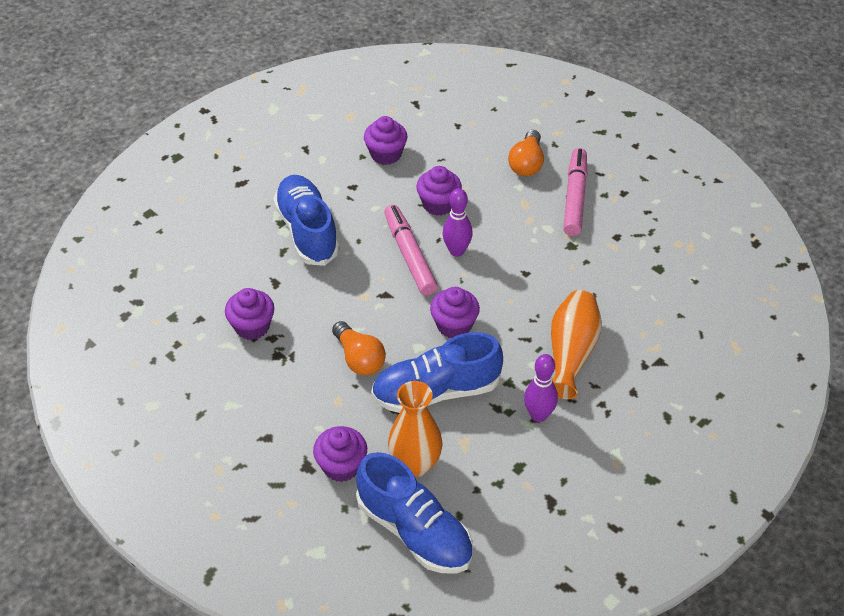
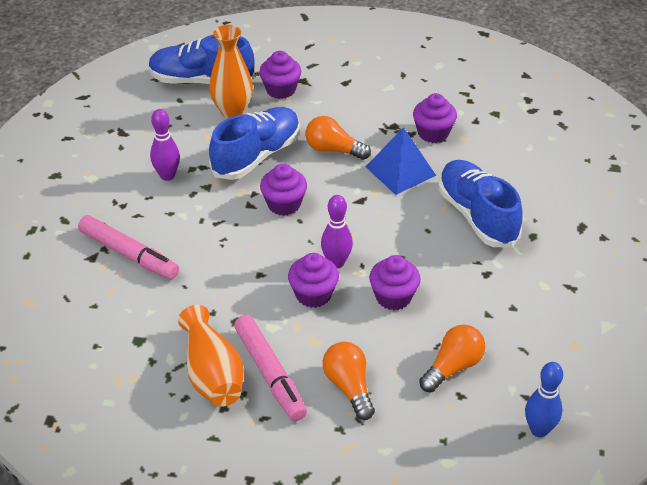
camera: 145 degrees right, 5 degrees down
blue shoe [273,175,340,266] -> blue shoe turned 150 degrees counterclockwise [438,160,522,247]
purple cupcake [364,116,407,165] -> purple cupcake moved to [288,253,339,308]
pink marker [384,205,438,296] -> pink marker moved to [78,215,179,279]
orange vase [551,290,602,399] -> orange vase moved to [178,305,244,407]
none -> blue pyramid [366,127,436,195]
none -> orange light bulb [419,325,486,392]
none -> blue bowling pin [525,362,563,437]

